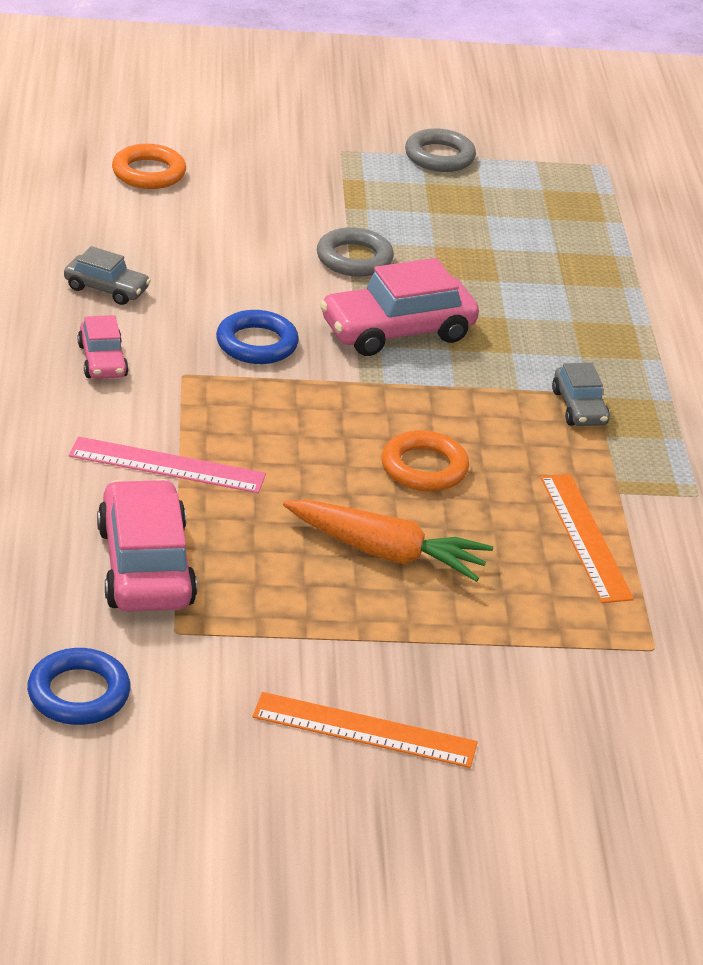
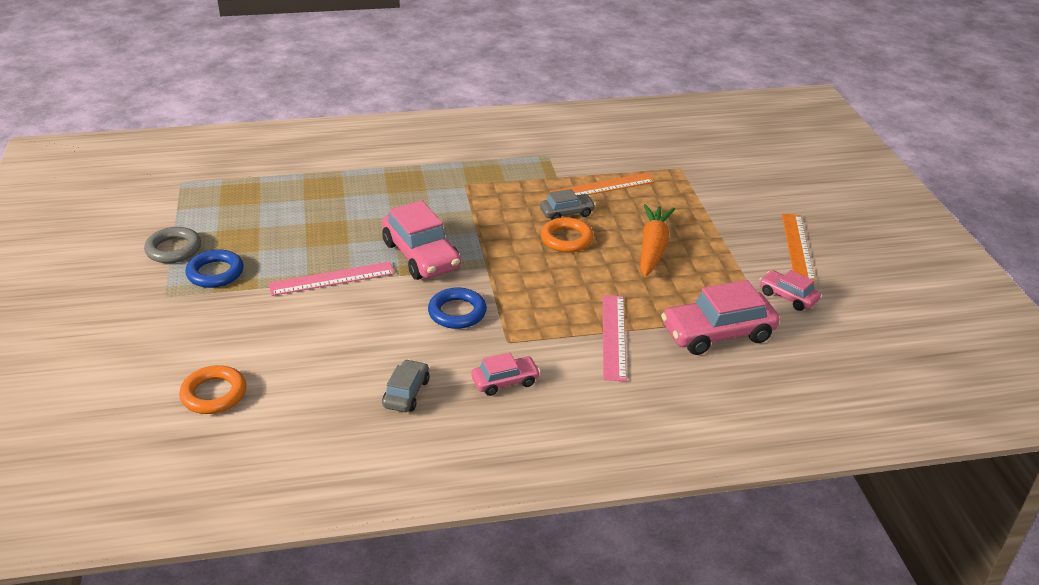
camera: 95 degrees left, 0 degrees up
blue ring [27,648,131,725] -> blue ring moved to [185,249,243,288]
grey ring [317,227,394,277] -> pink ruler [269,262,395,296]
grey car [552,362,610,426] -> grey car moved to [540,189,596,220]
none -> pink car [759,270,821,311]

